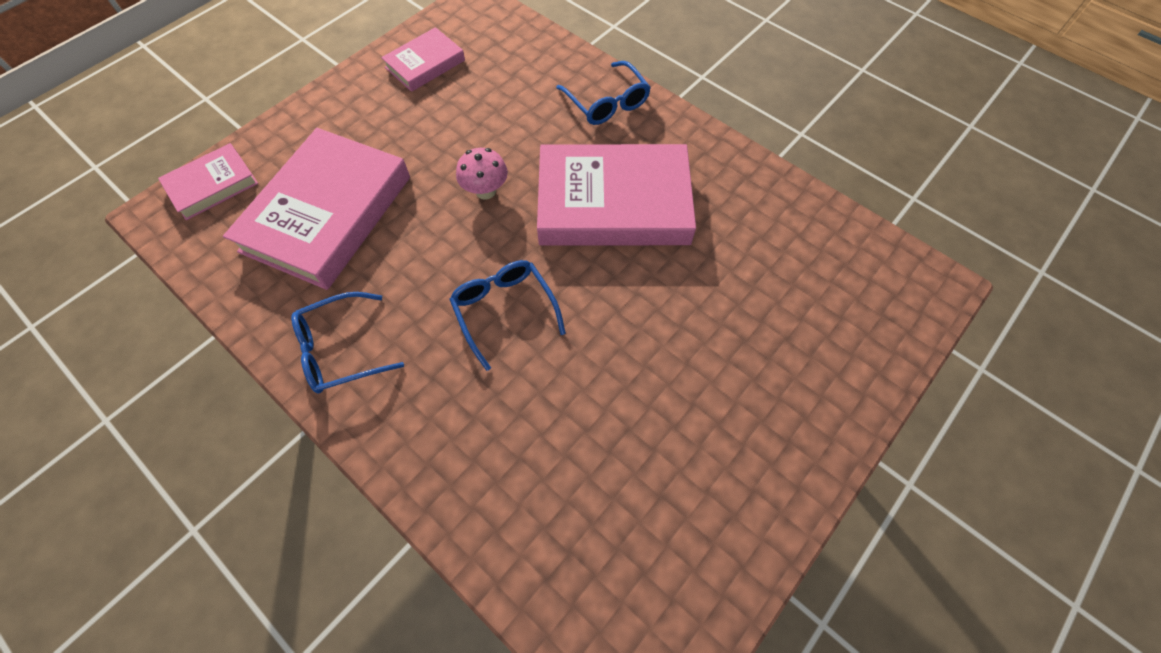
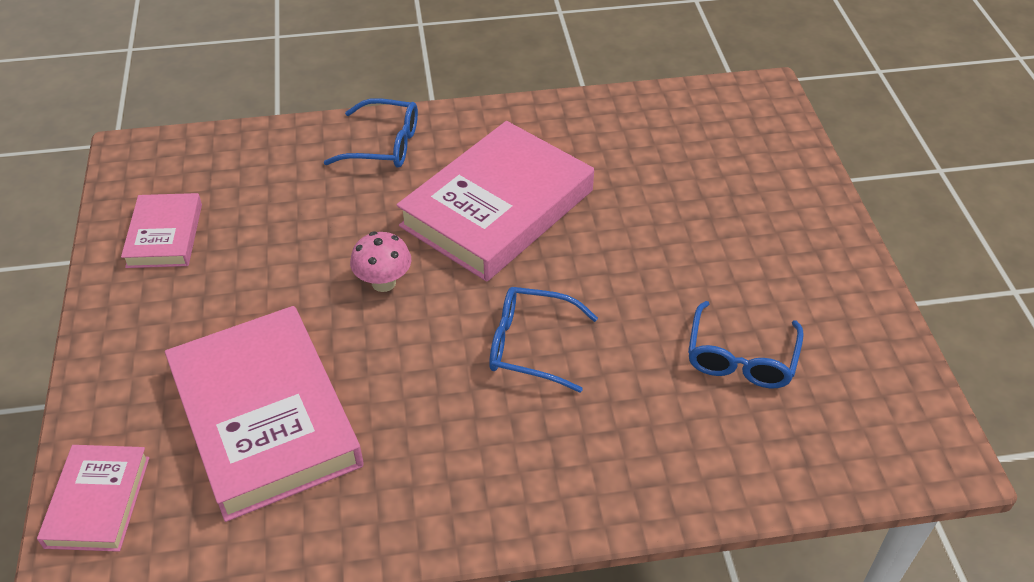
camera: 50 degrees left, 15 degrees down
blue glasses [291,292,404,394] -> blue glasses moved to [688,301,804,388]

